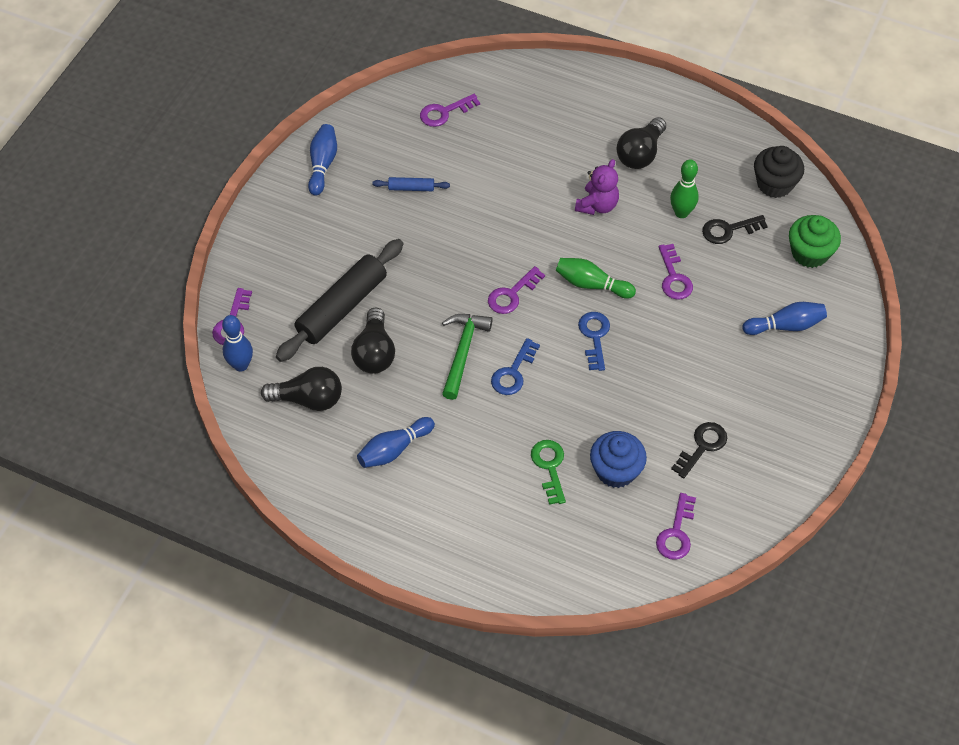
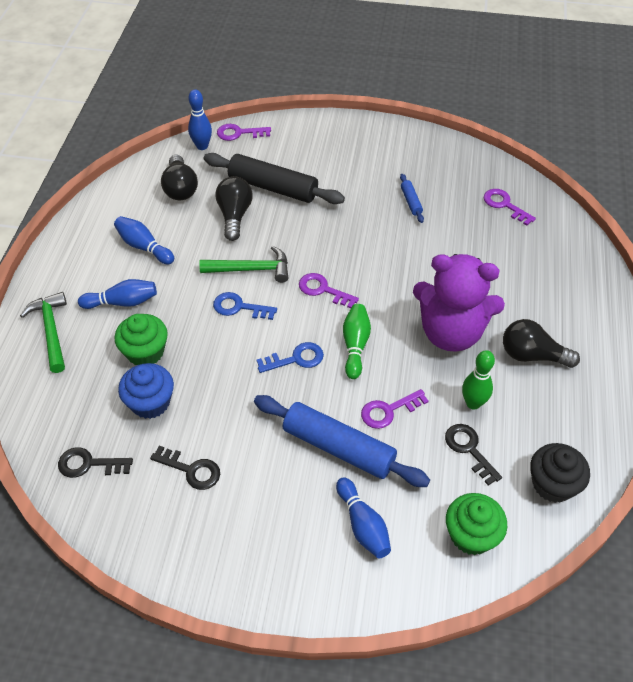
camera: 75 degrees right, 5 degrees down
blue bowling pin [308,124,337,196] -> blue bowling pin moved to [78,279,157,309]
black light bulb [351,307,395,374] -> black light bulb turned 105 degrees clockwise [215,176,252,241]
green key [531,440,566,505] -> green cupcake [115,314,168,365]
purple teddy bear [575,159,619,215] -> purple teddy bear [413,254,505,352], size x1.91
purple key [656,493,696,560] -> black key [58,447,133,478]
none -> green hammer [20,292,67,373]
none -> blue rolling pin [254,395,430,487]

